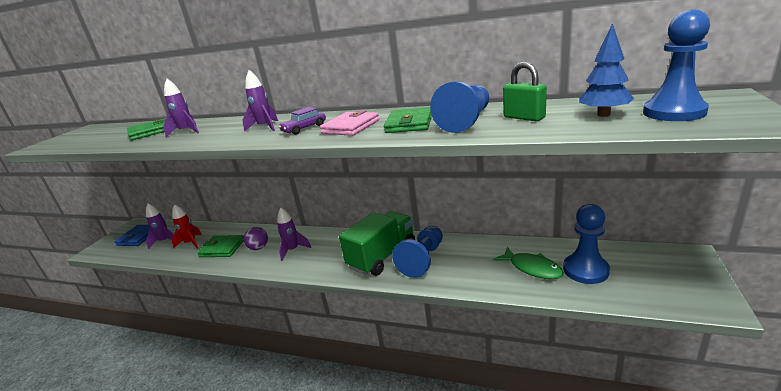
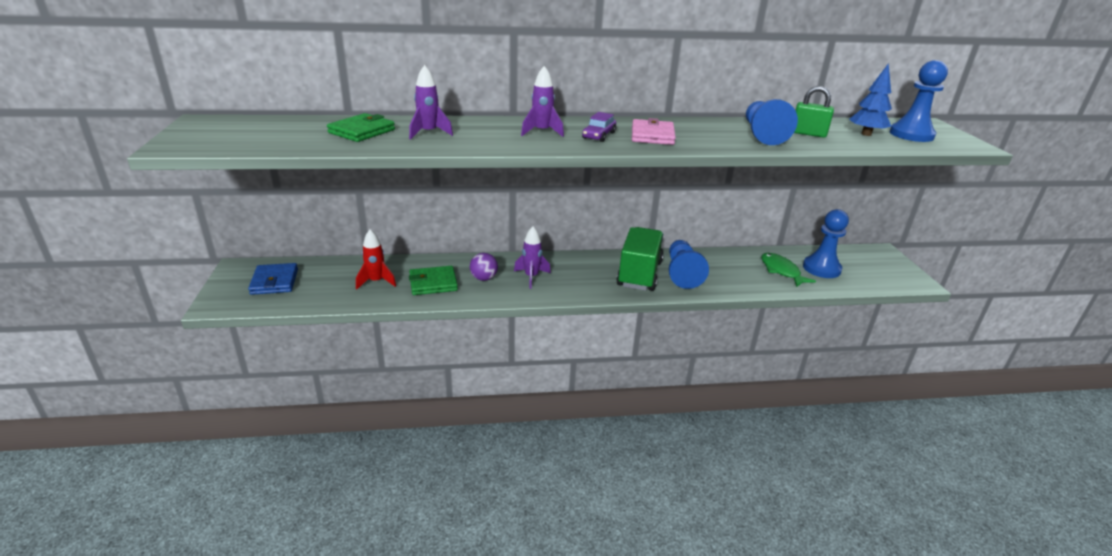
camera: 30 degrees left, 5 degrees up
purple rocket [146,204,174,249] -> none
green wallet [384,107,432,133] -> none
green fish [493,247,564,279] -> green fish turned 135 degrees counterclockwise [761,253,816,287]

